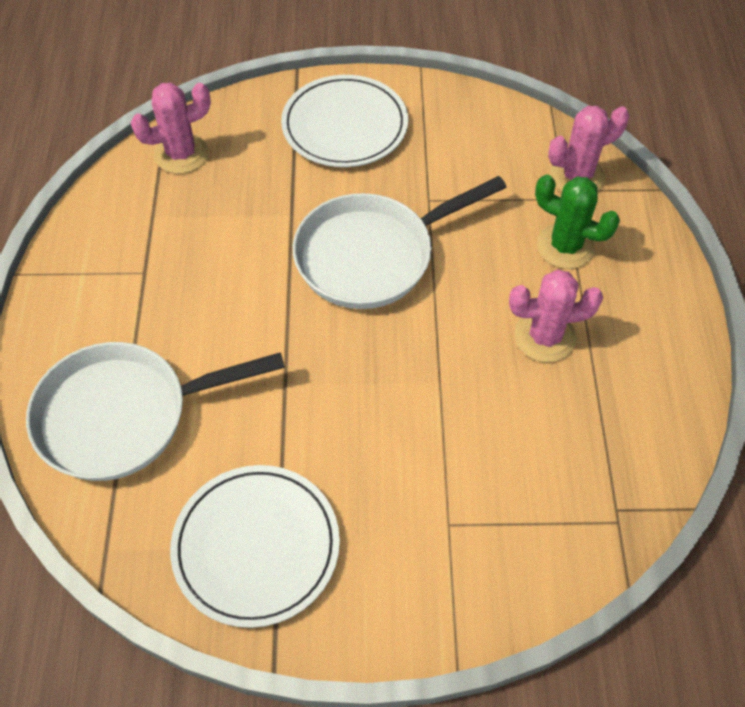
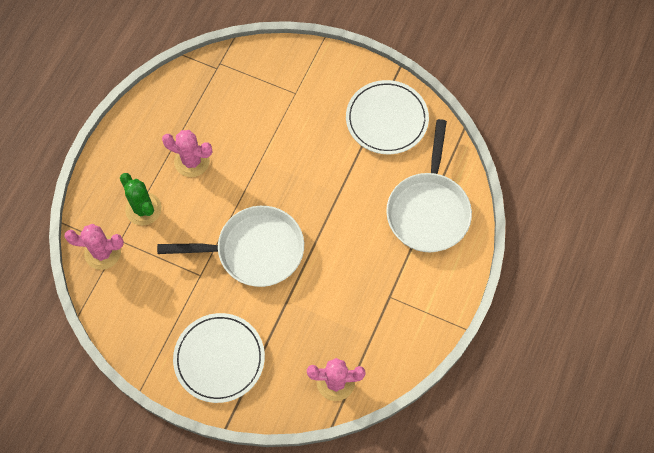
camera: 155 degrees left, 10 degrees up
white pan [26,342,285,481] -> white pan turned 90 degrees clockwise [386,119,472,252]

